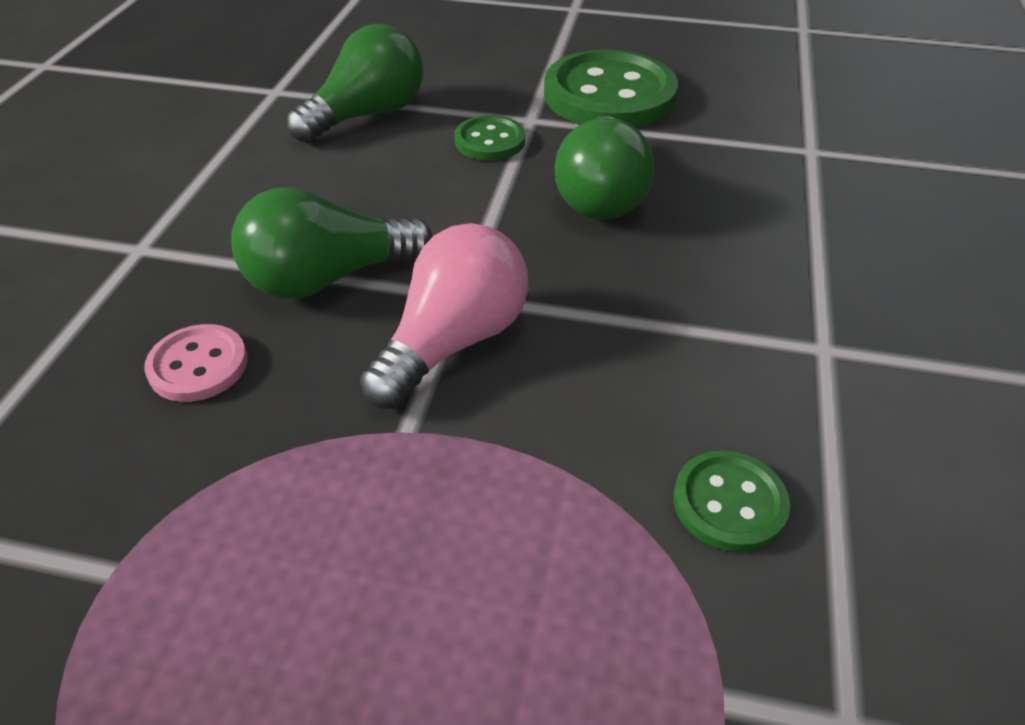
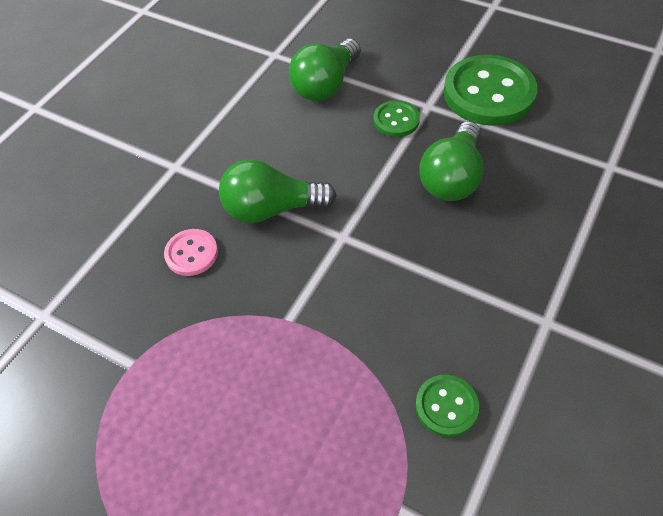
camera: 20 degrees right, 10 degrees up
green light bulb [287,24,423,143] -> green light bulb turned 150 degrees clockwise [289,39,361,101]
pink light bulb [360,223,528,409] -> none

